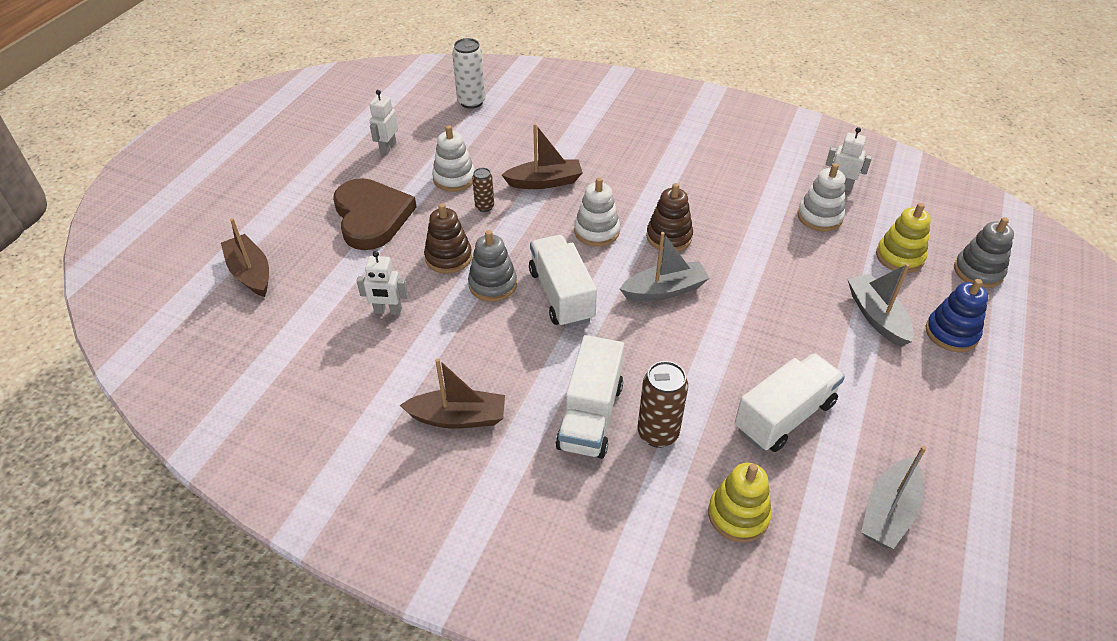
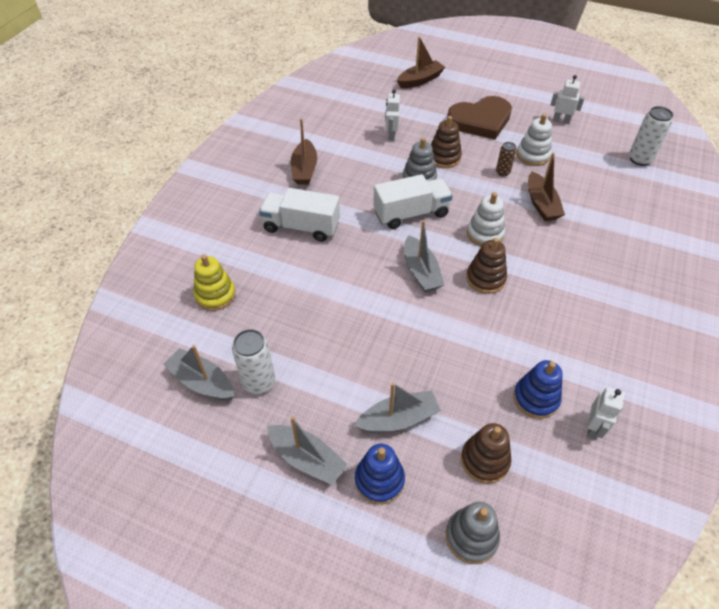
camera: 90 degrees right, 5 degrees up
brown can [638,361,688,448] -> none
white truck [735,353,845,452] -> none
white stacking toy [798,163,845,232] -> blue stacking toy [513,360,563,419]
yellow stacking toy [876,203,931,273] -> brown stacking toy [461,423,512,484]
none -> white can [232,329,275,394]
none -> grey boat [267,416,347,485]

